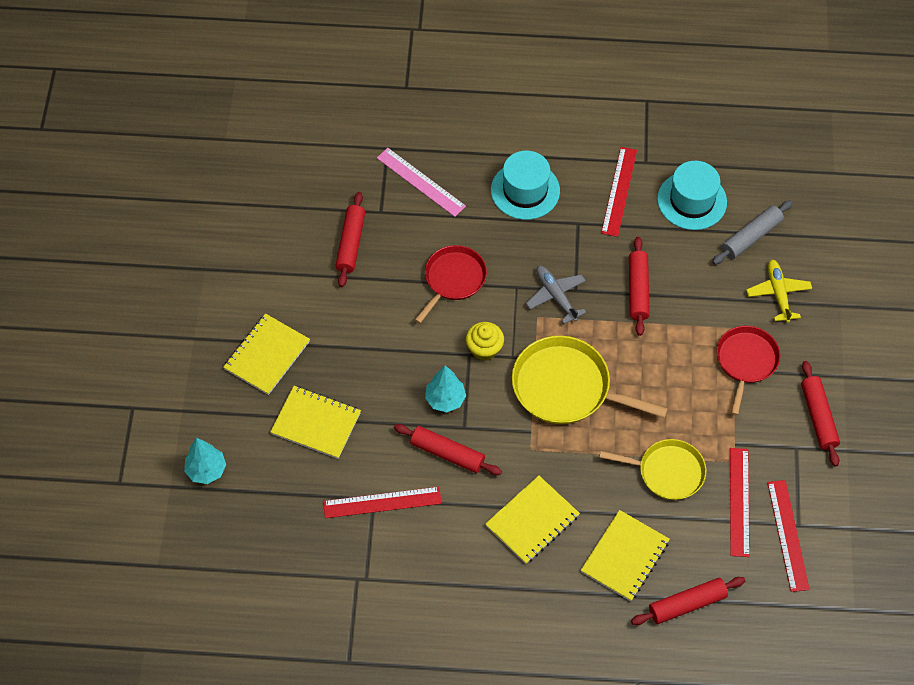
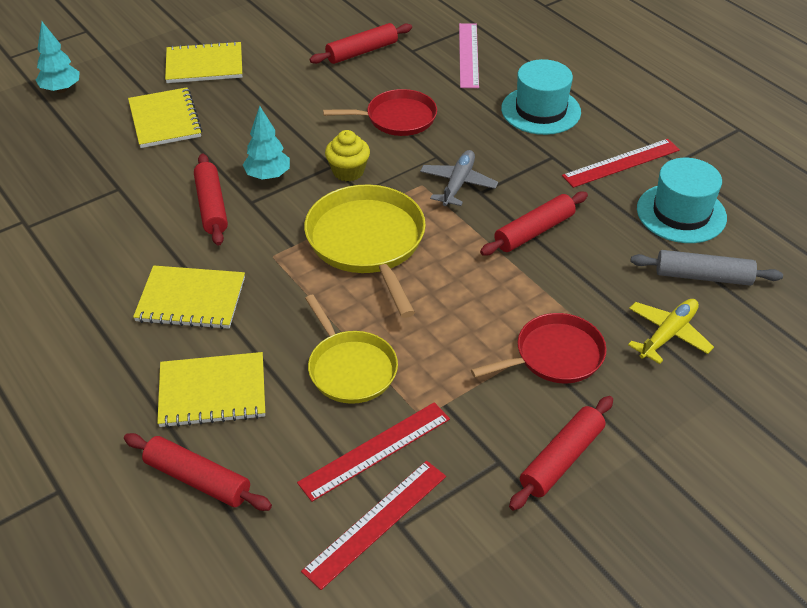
camera: 50 degrees right, 15 degrees down
red ruler [323,487,442,518] -> none

